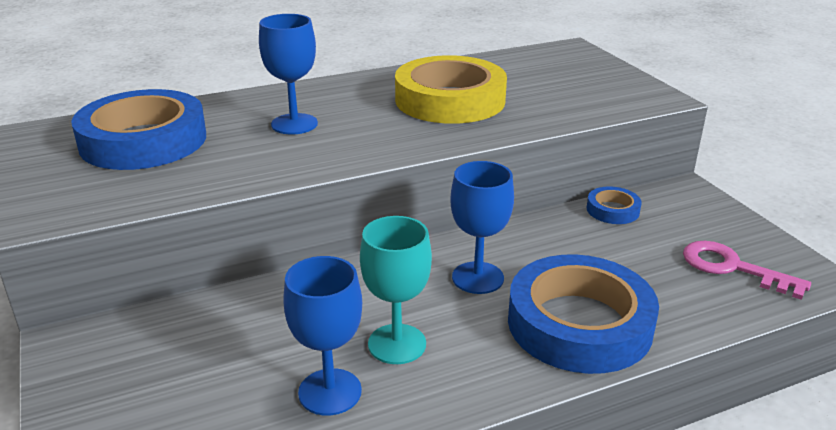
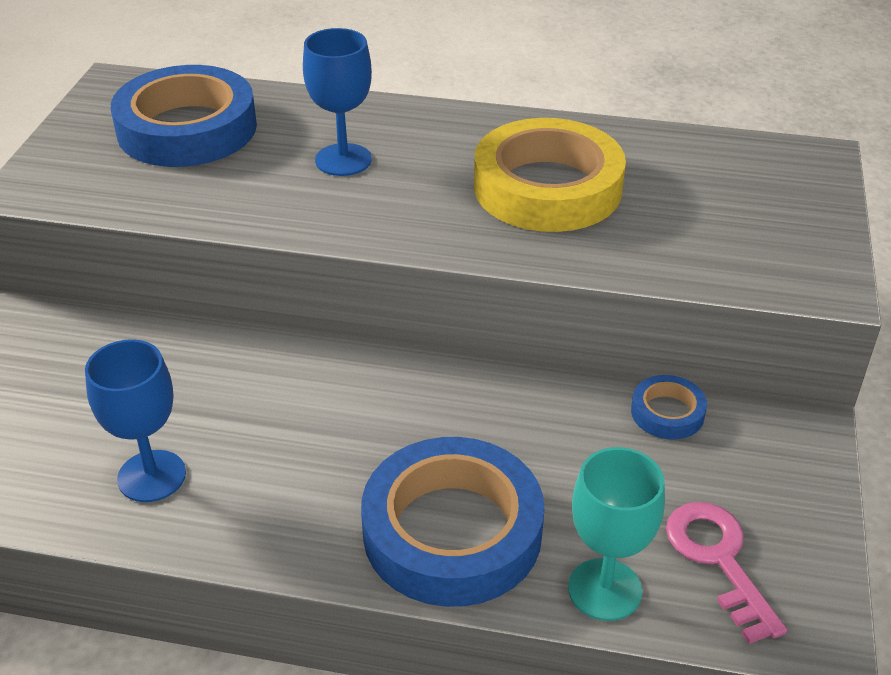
camera: 35 degrees right, 10 degrees up
turquoise goblet [360,216,432,364] -> turquoise goblet moved to [568,447,665,621]
blue goblet [450,161,514,294] -> none

